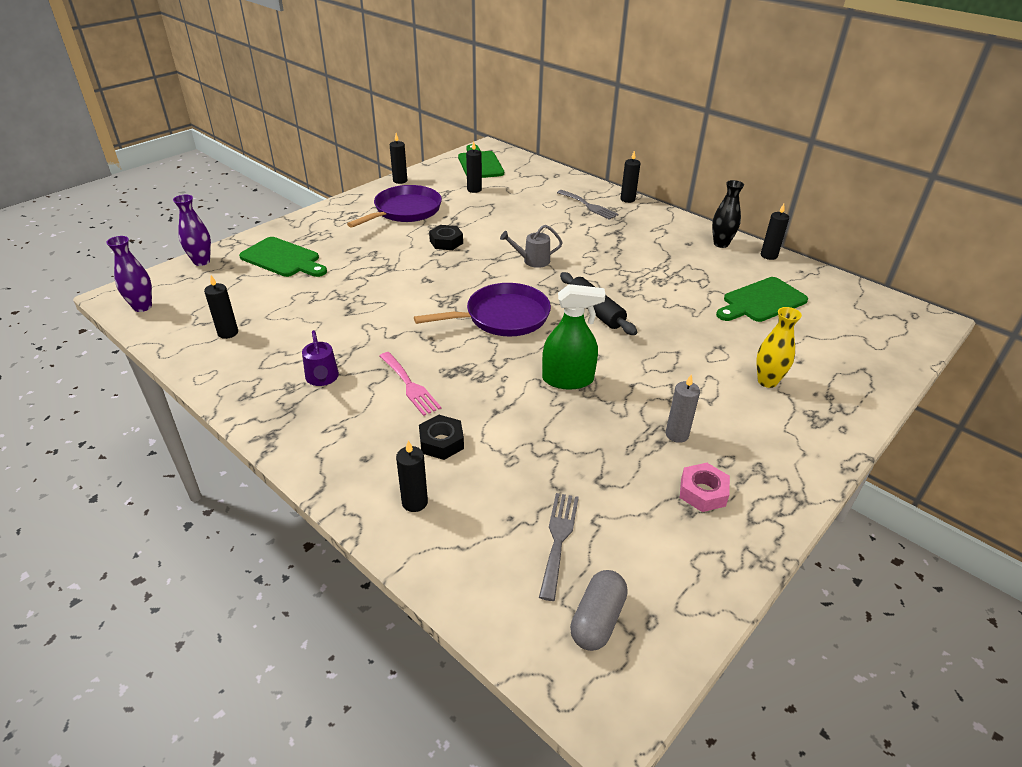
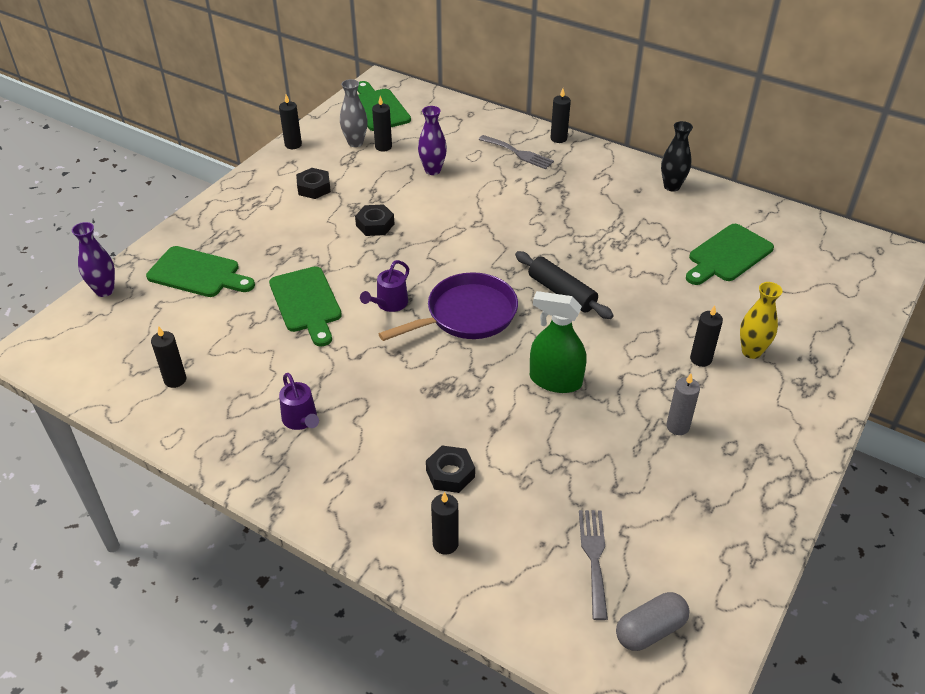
camera: 10 degrees left, 5 degrees up
purple vase [106,236,152,312] -> purple vase moved to [418,106,447,175]
purple pan [347,185,442,228] -> black nut [296,168,331,199]
pink fork [380,352,441,416] -> none
grey watering can [500,225,563,268] -> none
green spray bottle [542,284,605,389] -> green spray bottle turned 150 degrees counterclockwise [530,291,587,393]
grey capsule [570,570,628,651] -> grey capsule turned 45 degrees clockwise [616,592,690,651]
pink nut [680,463,730,512] -> none
black candle [761,204,789,260] -> black candle moved to [690,305,723,367]
none -> green cutting board [269,266,342,347]
none -> grey vase [340,79,368,147]
none -> purple watering can [360,260,409,312]

